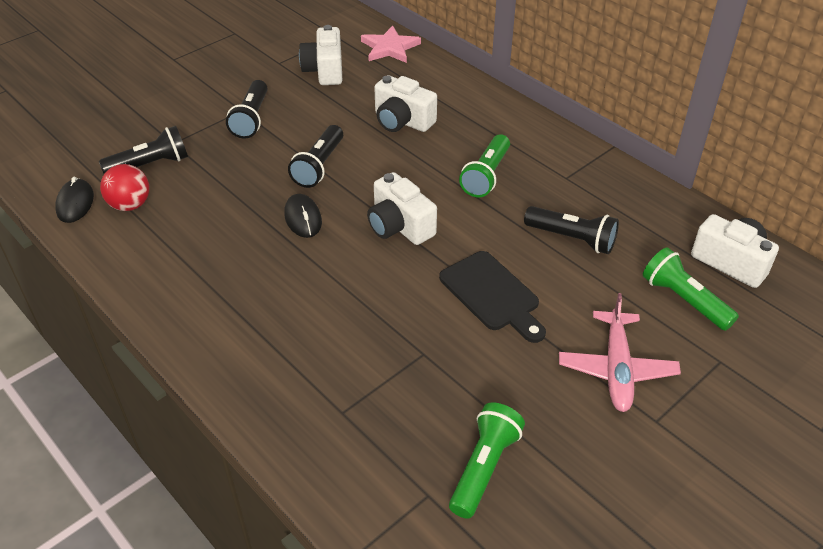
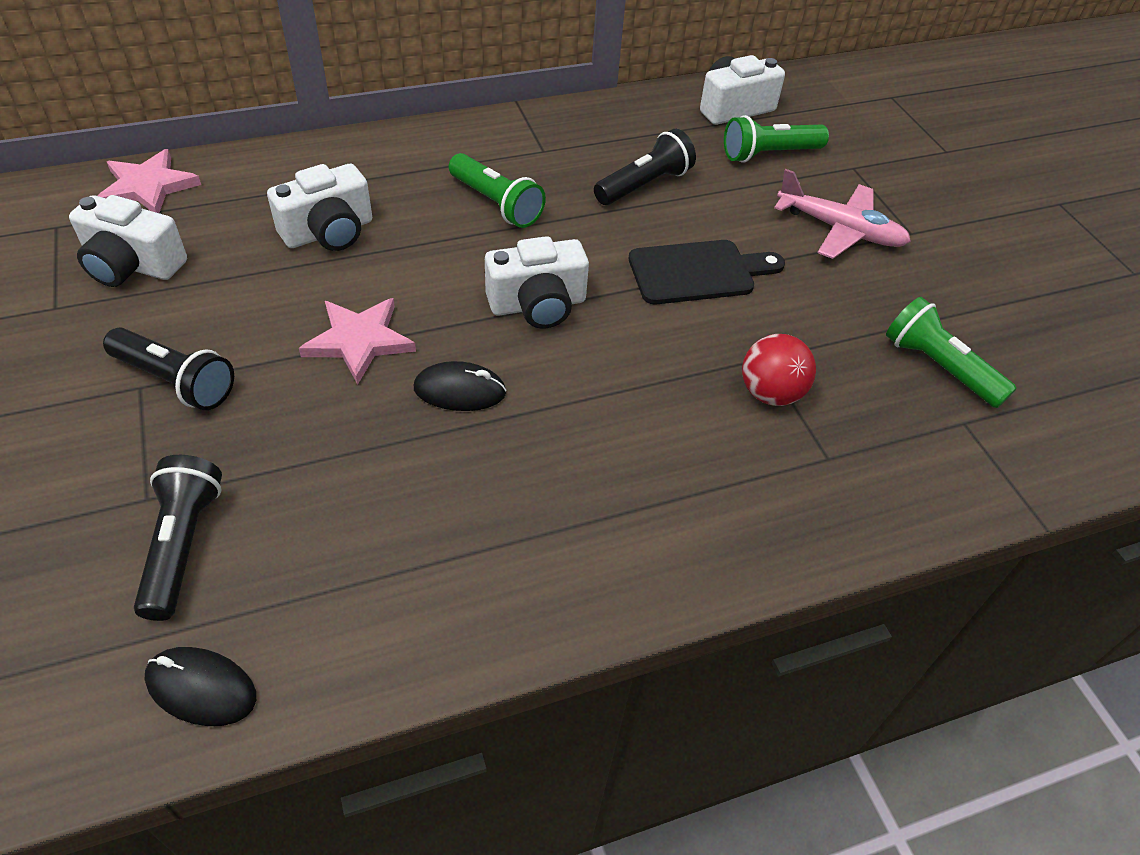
camera: 70 degrees left, 5 degrees up
red ball [100,164,150,211] -> red ball moved to [742,334,816,406]
black flashlight [288,125,343,188] -> pink star [299,298,416,385]

